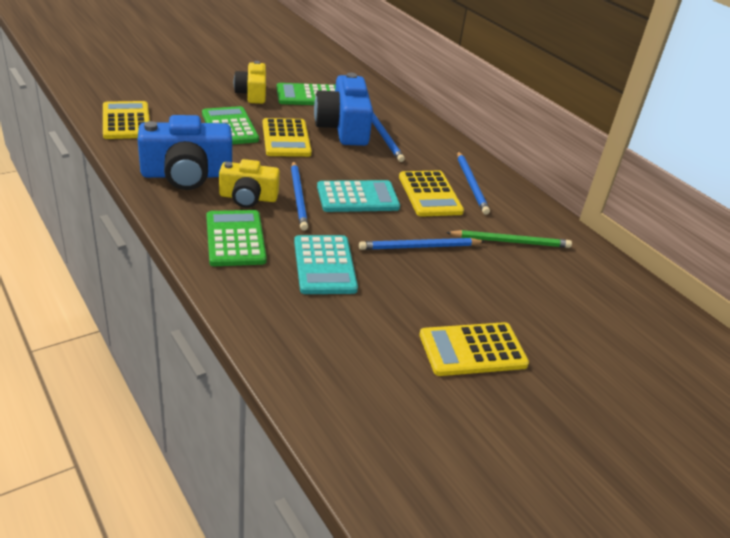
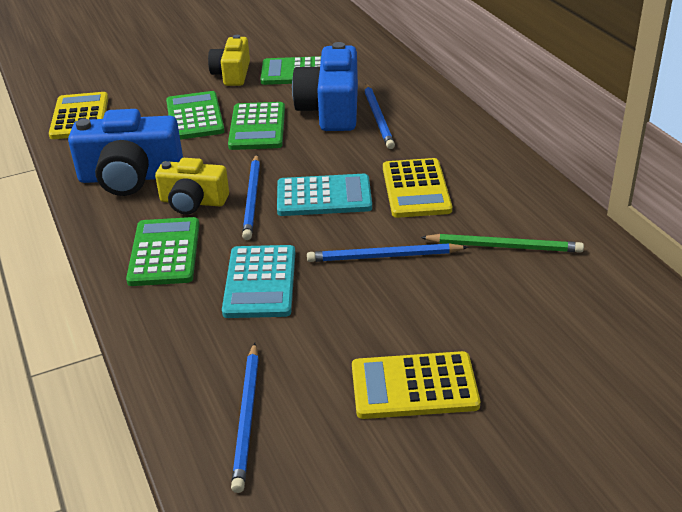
camera: 15 degrees right, 0 degrees up
yellow calculator [263,118,312,157] -> green calculator [228,102,285,150]
blue pencil [457,152,490,215] -> blue pencil moved to [231,343,259,493]

